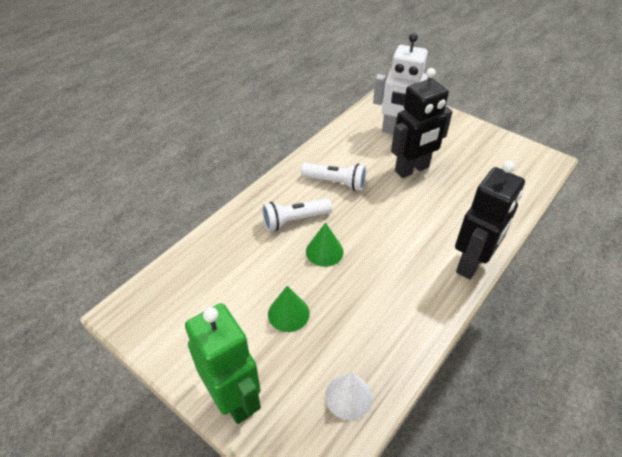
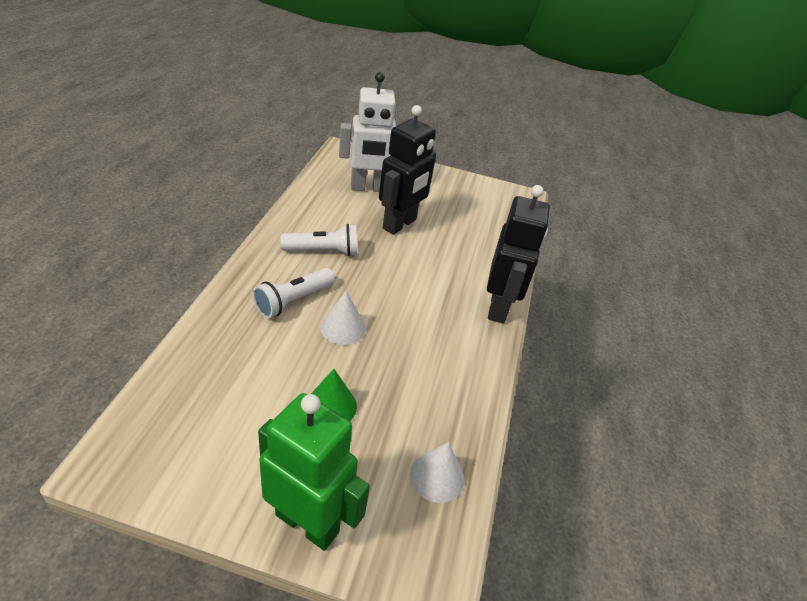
camera: 30 degrees left, 5 degrees down
green cone [306,222,344,267] -> white cone [320,290,366,345]

